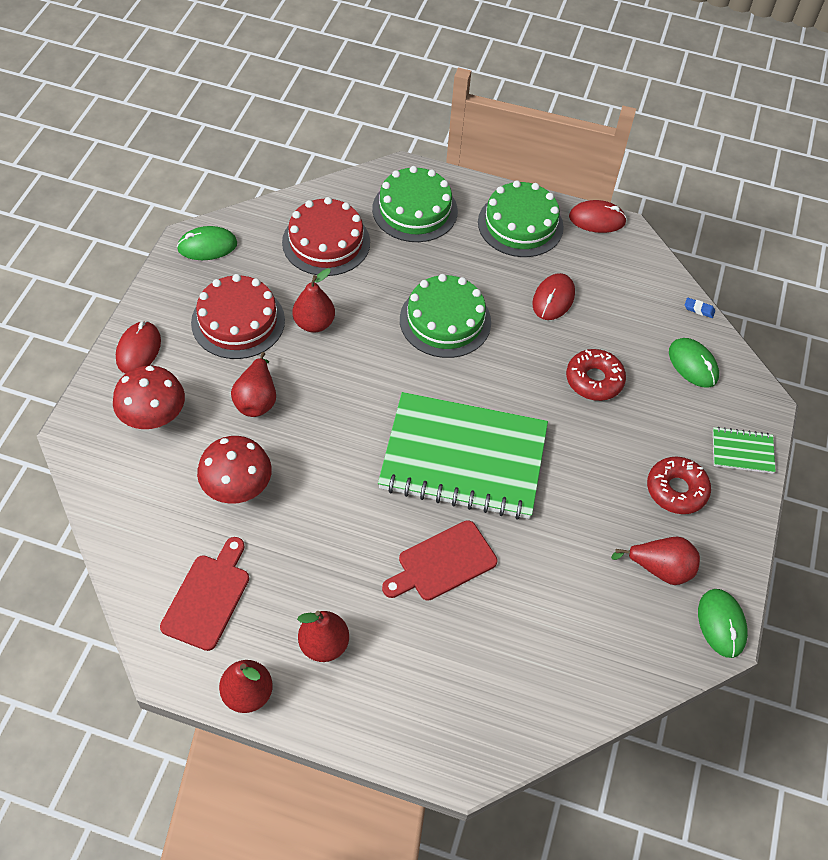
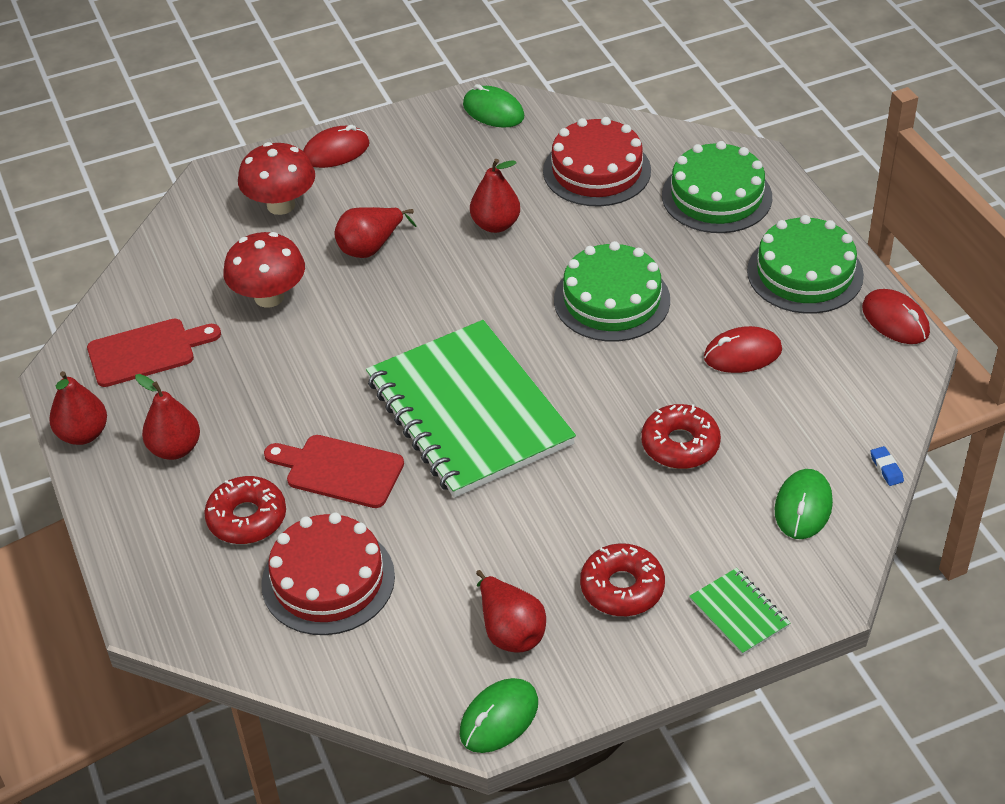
camera: 55 degrees right, 10 degrees down
red cake [191,274,285,359] -> red cake moved to [261,513,395,635]
none -> red donut [204,476,286,544]

